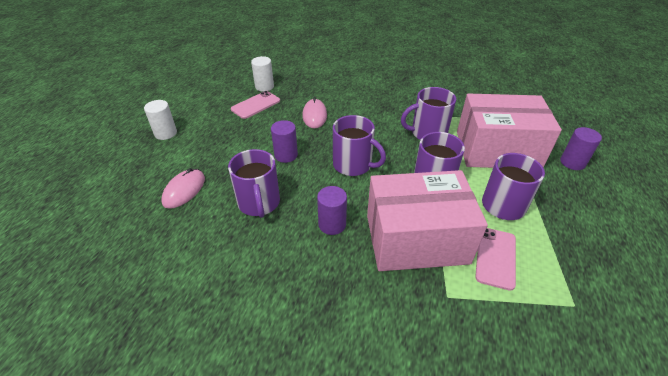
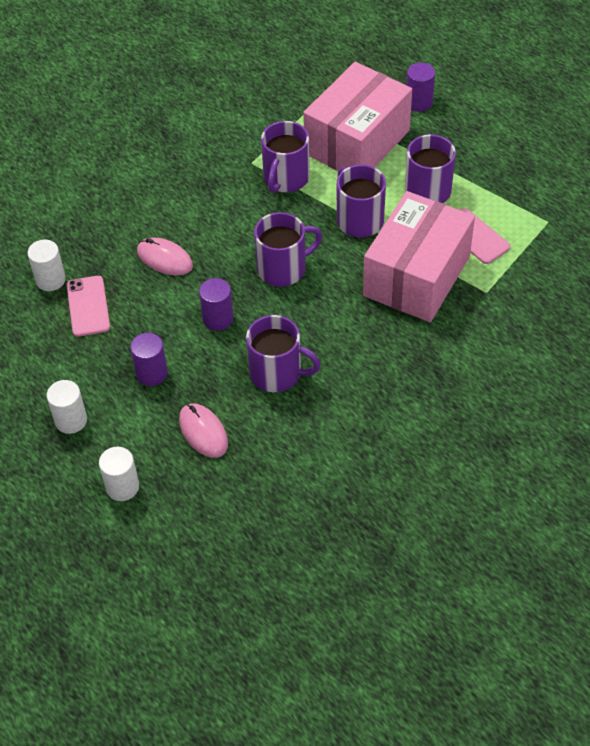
camera: 55 degrees left, 10 degrees up
purple cylinder [317,186,347,235] -> purple cylinder moved to [130,333,168,386]
none -> white cylinder [99,447,139,501]

